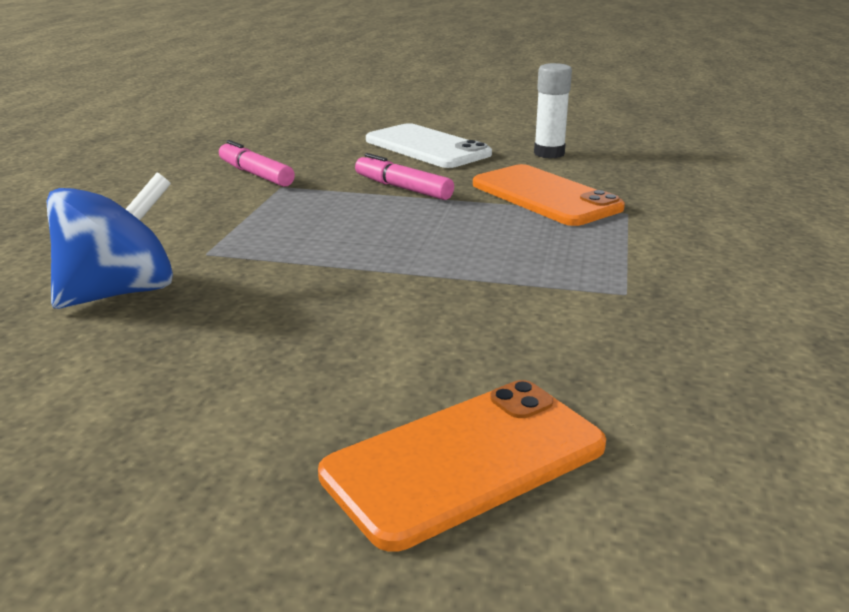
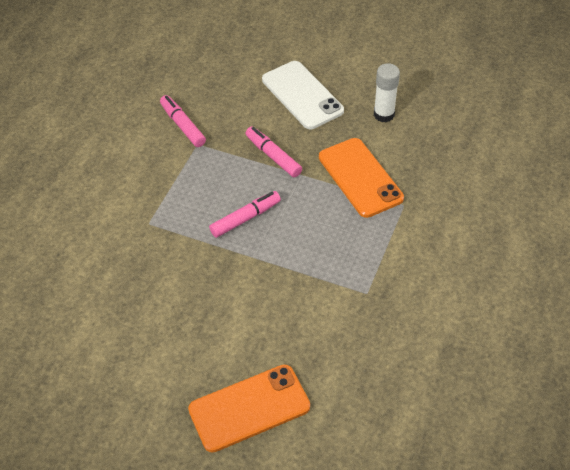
camera: 10 degrees right, 25 degrees up
blue spinning top [47,173,173,309] -> none
none -> pink marker [209,191,281,238]

